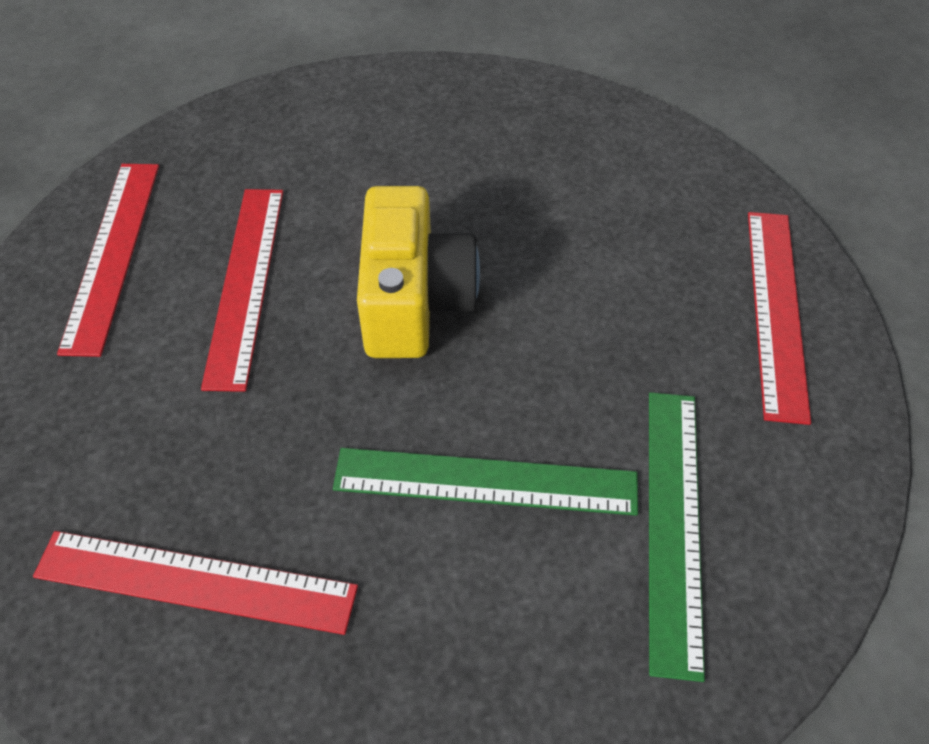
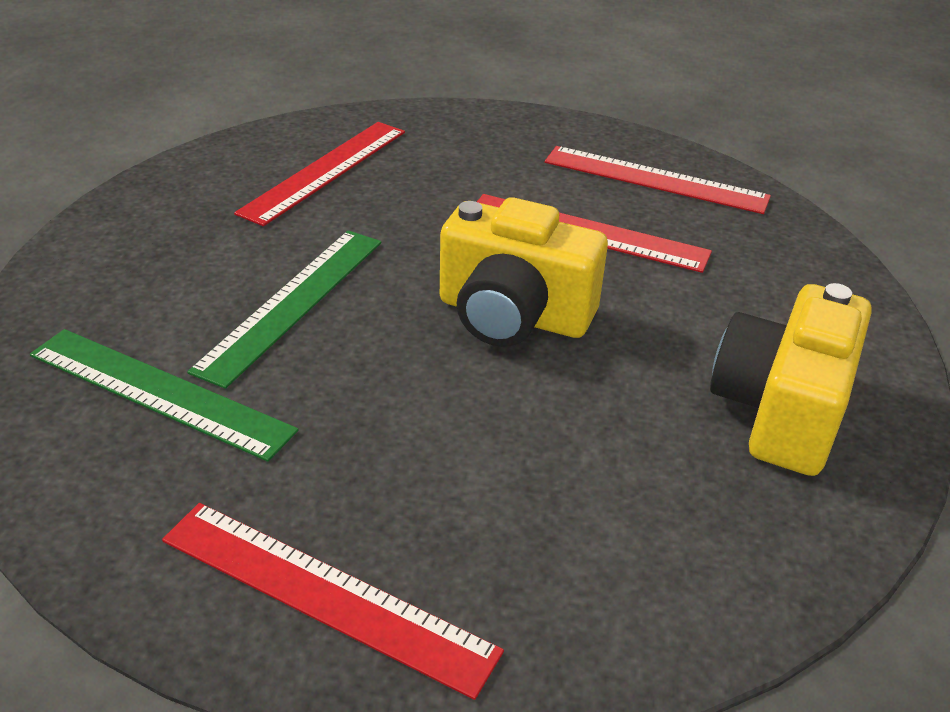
camera: 110 degrees right, 15 degrees down
none -> yellow camera [710,283,872,476]

